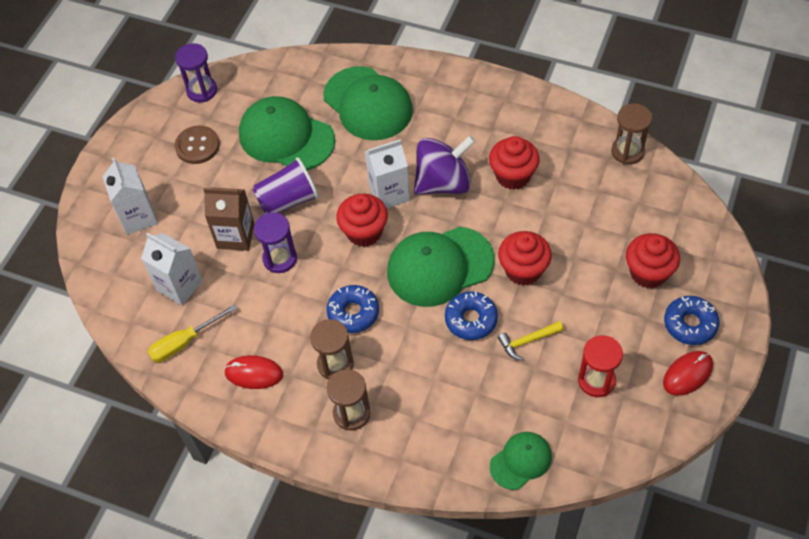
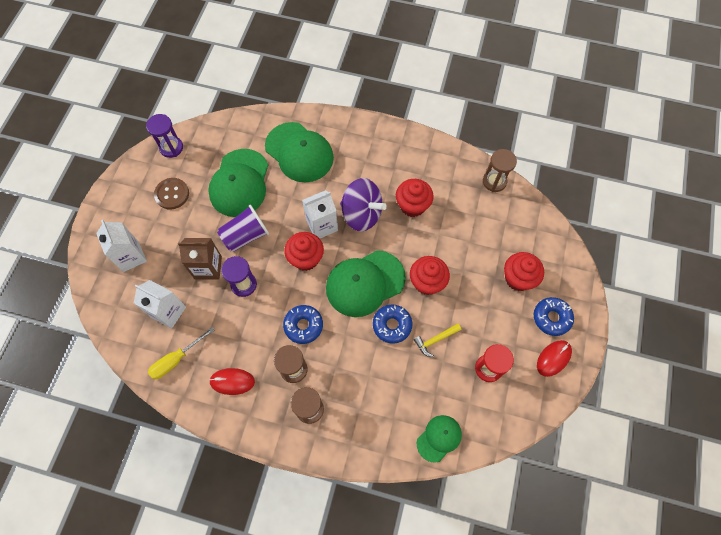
camera: 10 degrees left, 10 degrees up
green cap [239,96,335,170] -> green cap turned 105 degrees counterclockwise [208,149,268,217]
purple spinning top [414,135,475,195] -> purple spinning top turned 60 degrees clockwise [340,178,387,232]

